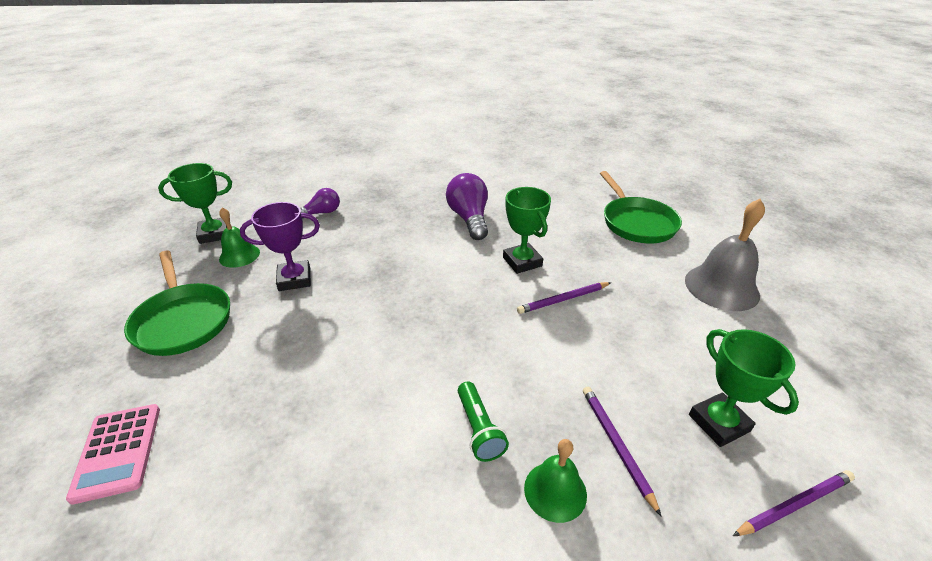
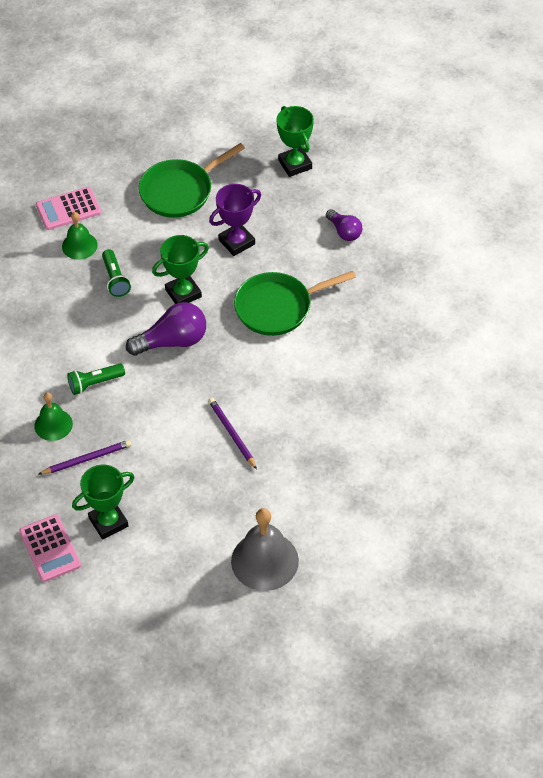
camera: 85 degrees right, 15 degrees up
green bell [219,207,260,268] -> green bell moved to [62,212,98,260]
purple trophy [240,202,320,291] -> purple trophy turned 75 degrees clockwise [209,184,261,256]
purple light bulb [446,173,488,240] -> purple light bulb moved to [126,302,206,356]
green trophy [503,187,551,274] -> green trophy moved to [152,235,209,304]
green pan [600,171,682,243] -> green pan moved to [234,271,356,336]
purple pencil [733,470,855,536] -> pink calculator [19,514,81,582]
none -> green flashlight [102,249,131,297]

